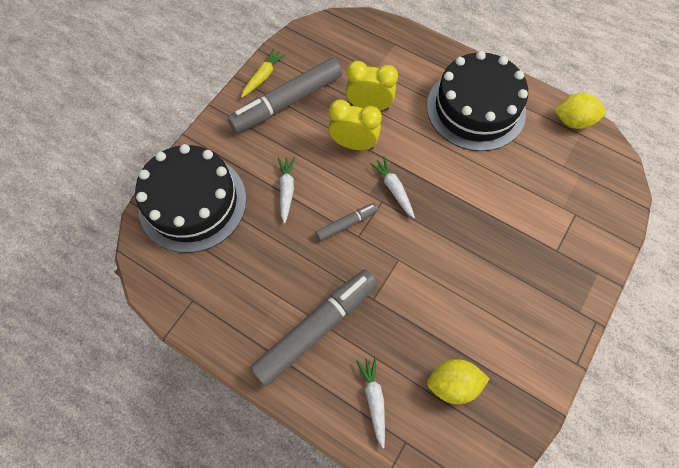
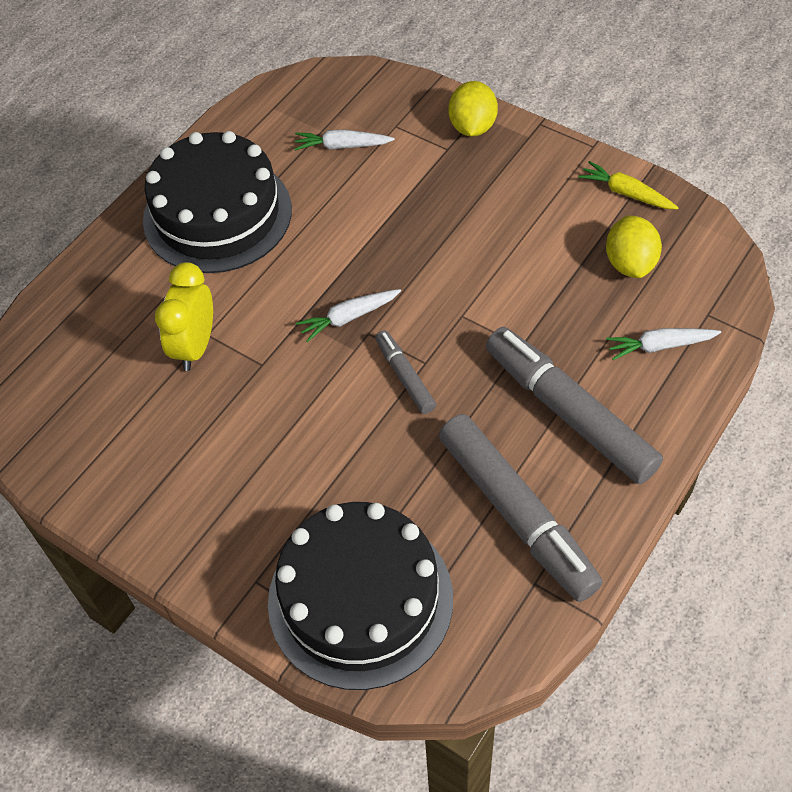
camera: 85 degrees left, 10 degrees down
grey marker [227,58,342,133] -> grey marker moved to [439,414,603,602]
yellow carrot [241,48,286,98] -> yellow carrot moved to [578,161,679,209]
white carrot [278,157,295,224] -> white carrot moved to [295,130,395,151]
yellow clock [328,100,382,150] -> none
yellow lemon [554,93,606,129] -> yellow lemon moved to [448,81,498,137]

